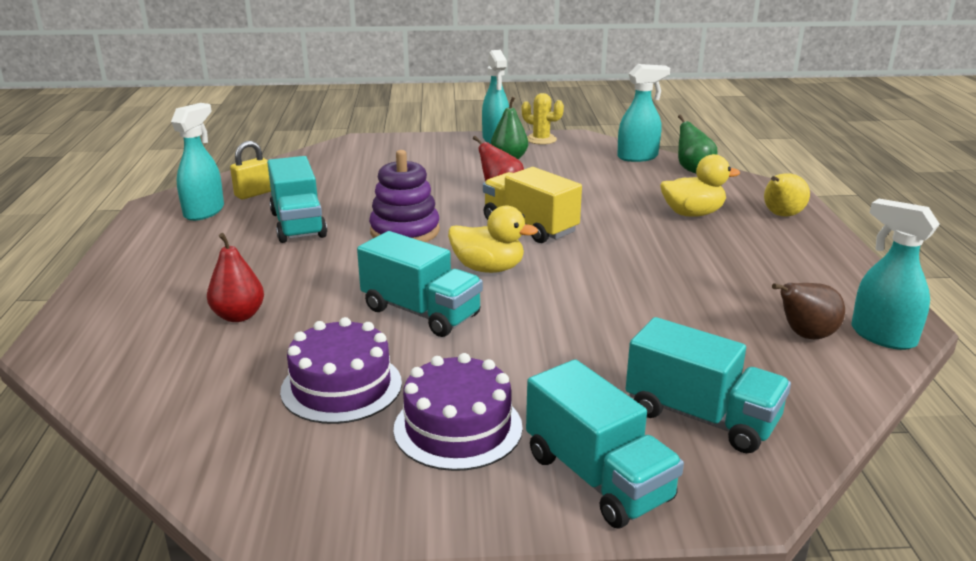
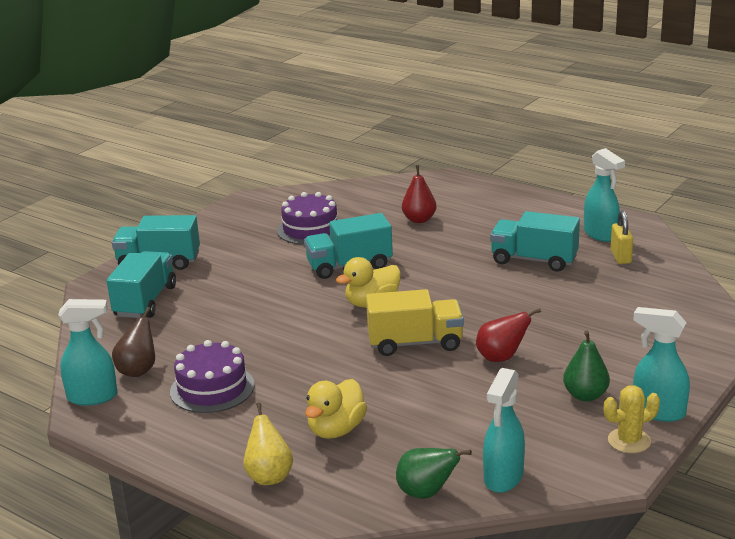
camera: 130 degrees right, 0 degrees up
purple stacking toy [369,150,440,242] -> none
purple cake [394,353,523,471] -> purple cake moved to [170,340,255,413]
turquoise truck [626,317,791,453] -> turquoise truck turned 120 degrees clockwise [107,251,176,318]

